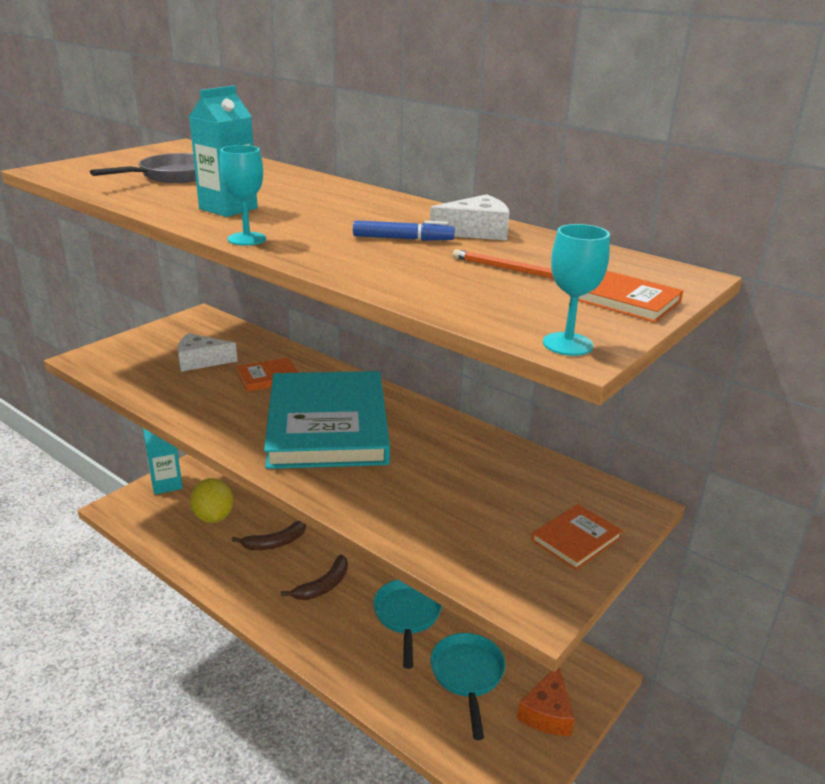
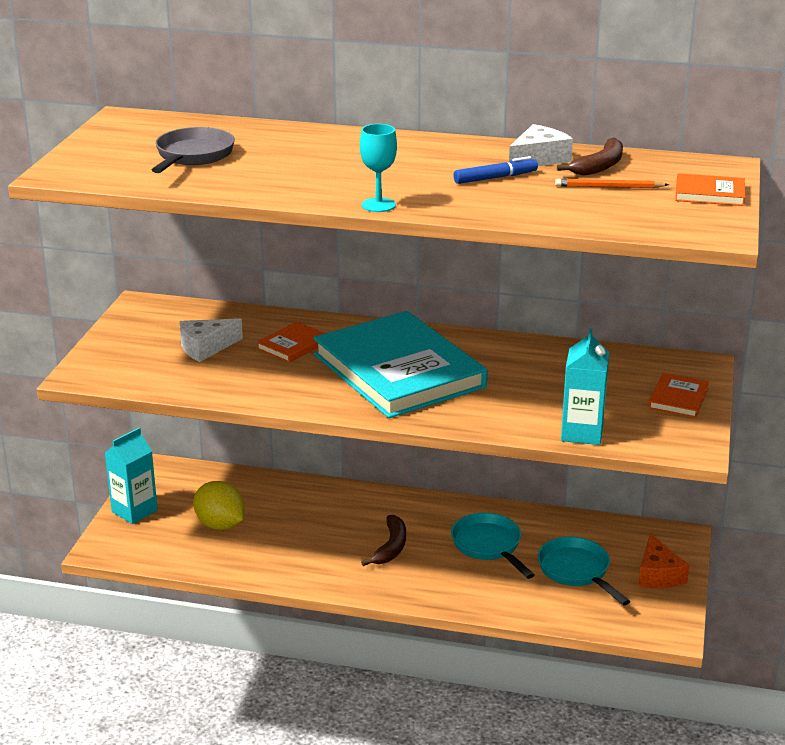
camera: 25 degrees left, 0 degrees up
turquoise carton [189,86,258,217] -> turquoise carton moved to [561,328,609,445]
brown banana [232,520,306,550] -> brown banana moved to [557,138,623,176]
turquoise goblet [543,224,610,356] -> none

